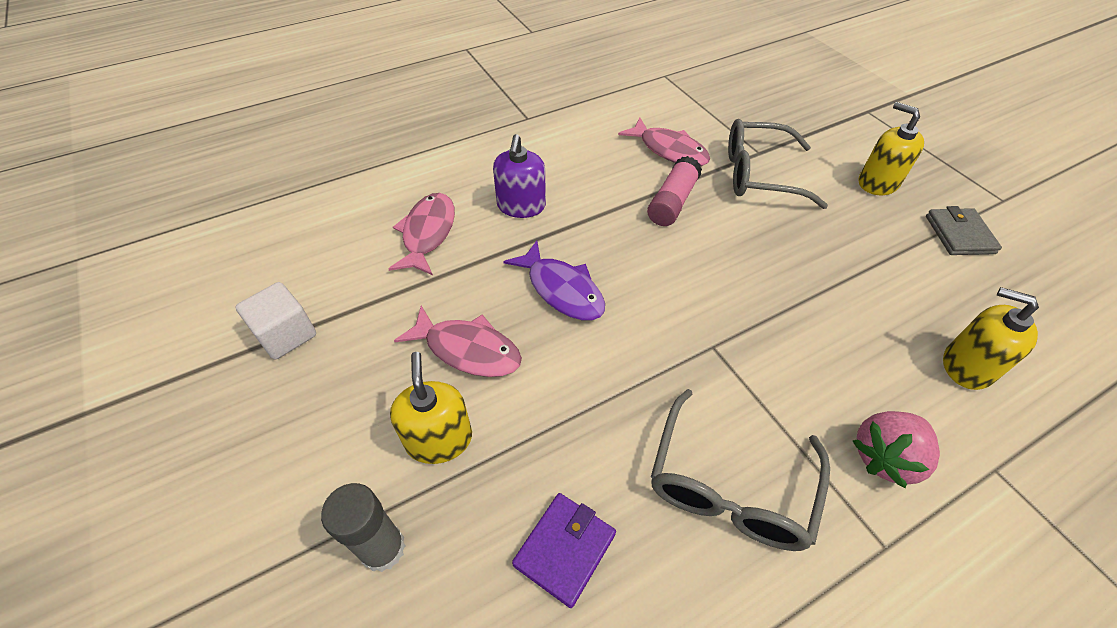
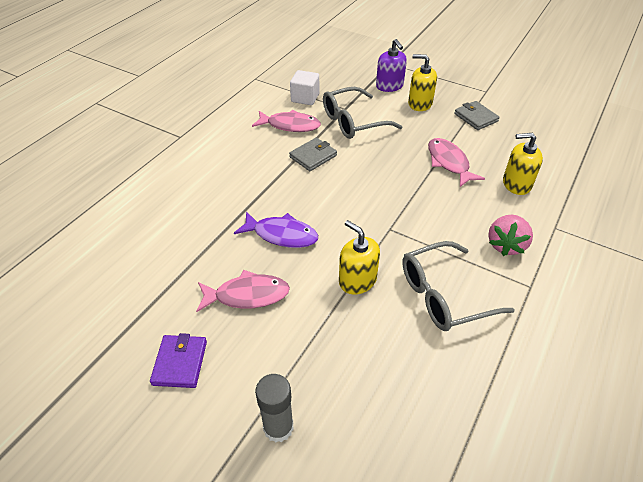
camera: 30 degrees left, 5 degrees down
white cube [236,282,316,359] -> white cube moved to [290,70,319,105]
pink fish [388,193,455,275] -> pink fish moved to [428,138,485,187]
yellow soap dispenser [390,352,472,464] -> yellow soap dispenser moved to [339,220,380,294]
purple soap dispenser [493,134,546,218] -> purple soap dispenser moved to [376,39,407,92]
purple wallet [512,493,616,608] -> purple wallet moved to [150,333,207,388]
pink glue stick [647,156,702,226] -> grey wallet [289,138,337,171]
grey glasses [651,389,830,551] -> grey glasses turned 75 degrees clockwise [402,241,514,331]

